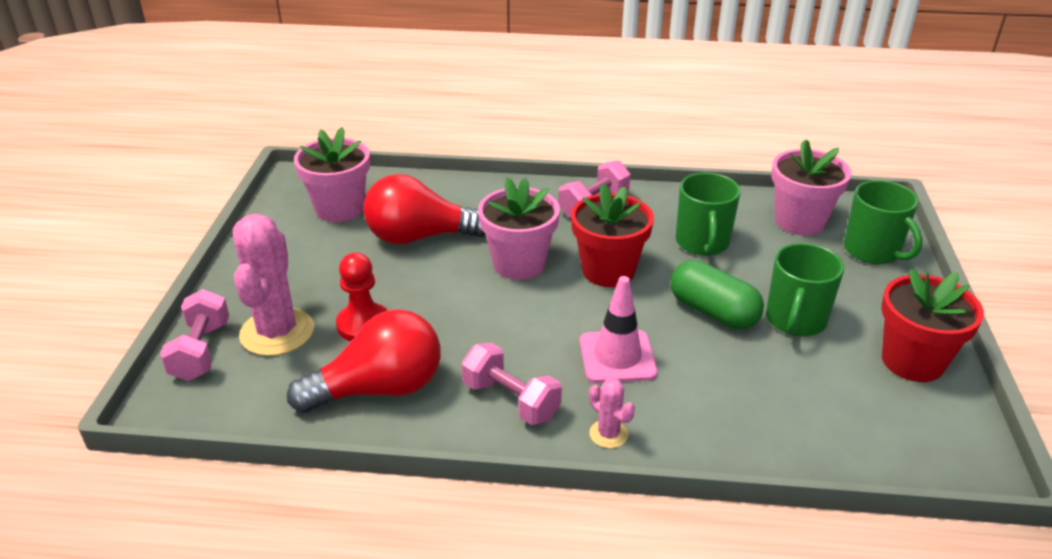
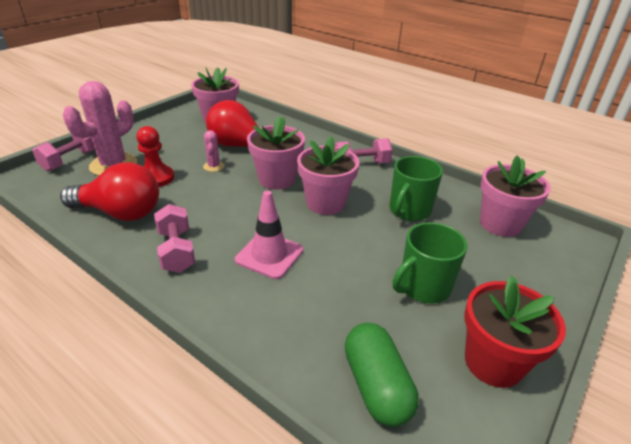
camera: 30 degrees right, 0 degrees up
red flower pot [571,183,654,287] -> pink flower pot [297,136,359,215]
pink cactus [589,378,635,448] -> pink cactus moved to [203,130,225,172]
green capsule [670,260,764,329] -> green capsule moved to [345,323,419,427]
green mug [844,180,923,264] -> none

